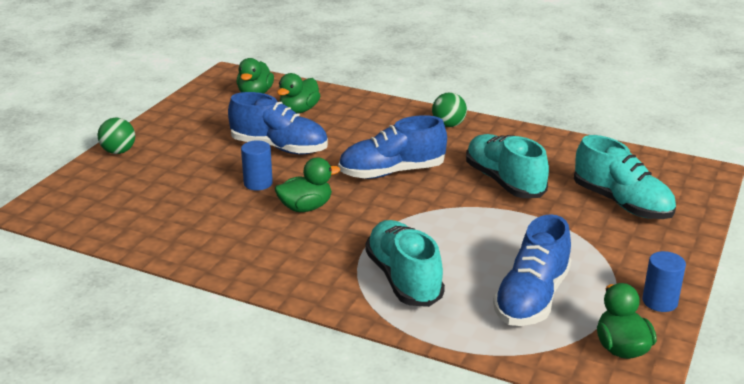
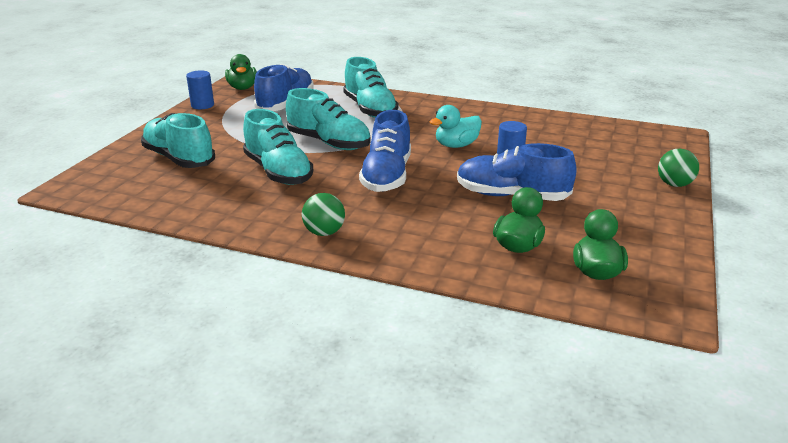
camera: 175 degrees right, 0 degrees up
green duck [275,158,340,212] -> turquoise duck [430,105,482,148]
blue shoe [338,115,447,179] -> blue shoe turned 120 degrees clockwise [359,110,411,192]
none -> turquoise shoe [286,88,371,150]

